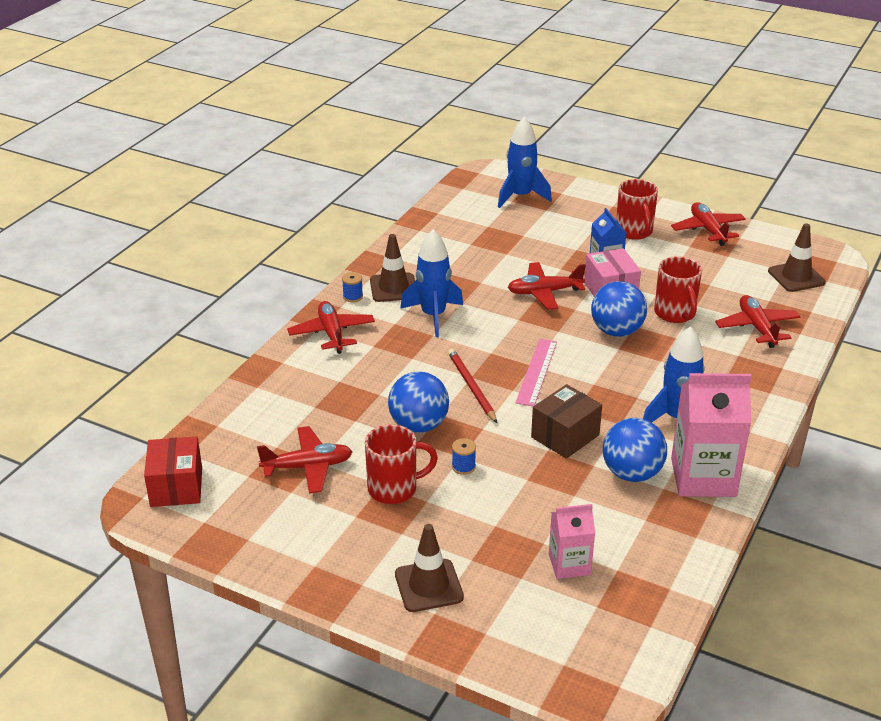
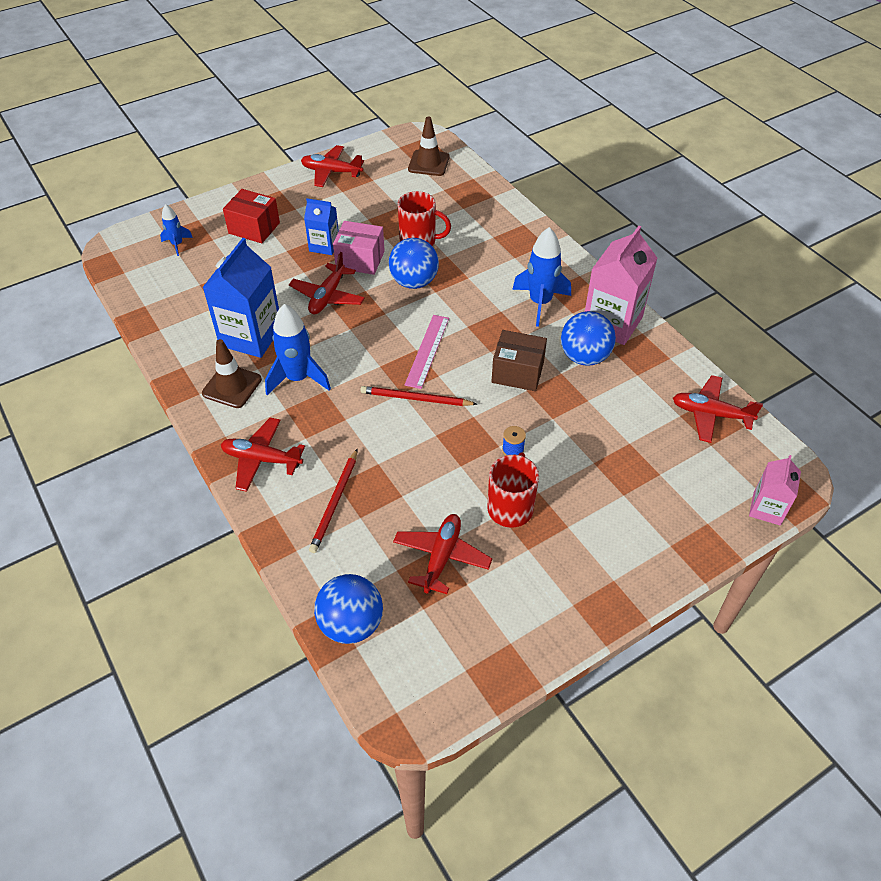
camera: 60 degrees left, 15 degrees up
red box [144,436,202,507] -> red box moved to [223,189,280,243]
blue spool [342,272,363,302] -> none
blue ball [388,372,449,433] -> blue ball moved to [314,574,383,644]
brown traffic cone [395,524,464,612] -> none
blue rocket [498,117,552,208] -> blue rocket [160,204,193,256], size x0.56
pink ruler [515,339,557,406] -> pink ruler turned 60 degrees clockwise [405,315,449,389]
brown box [531,384,602,459] -> brown box turned 60 degrees counterclockwise [492,330,547,391]
pink carton [549,504,595,579] -> pink carton moved to [749,455,801,525]
red mug [616,179,658,240] -> none
red plane [715,295,800,348] -> red plane moved to [673,375,763,443]
none -> blue carton [202,238,279,358]
none -> red pencil [309,449,357,553]

